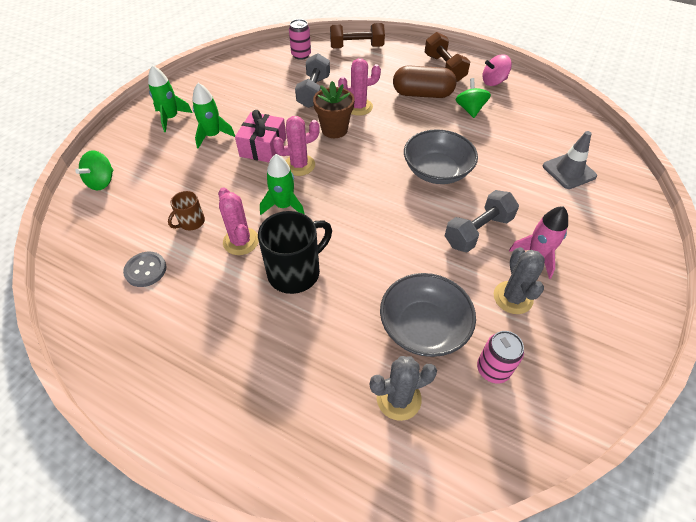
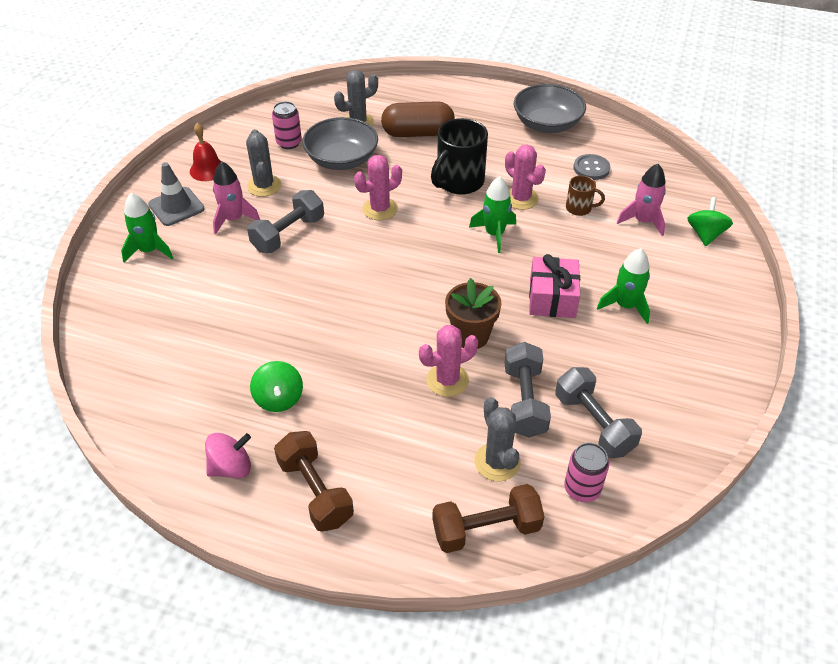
camera: 170 degrees right, 5 degrees down
green rocket [148,65,192,132] -> green rocket moved to [121,193,173,262]
brown mug [168,191,205,231] -> brown mug turned 75 degrees clockwise [566,175,605,216]
pink cactus [273,116,320,176] -> pink cactus moved to [354,155,402,220]
brown capsule [393,65,456,98] -> brown capsule moved to [381,101,455,137]
grey bowl [404,129,478,184] -> grey bowl moved to [514,84,586,133]
grey traffic cone [543,131,597,189] -> grey traffic cone moved to [148,162,205,226]
none -> red bell [190,123,221,181]
none -> grey cactus [474,397,521,481]
none -> grey dumbbell [555,367,642,458]
none -> pink rocket [617,164,666,236]

